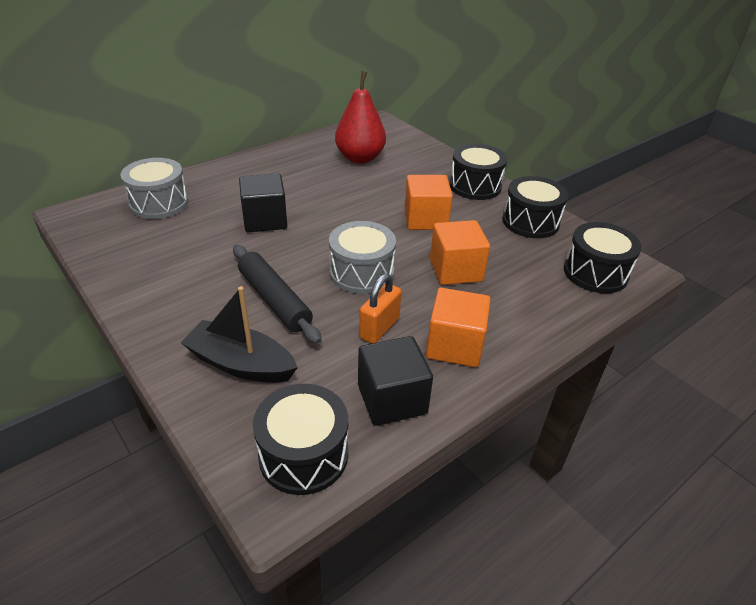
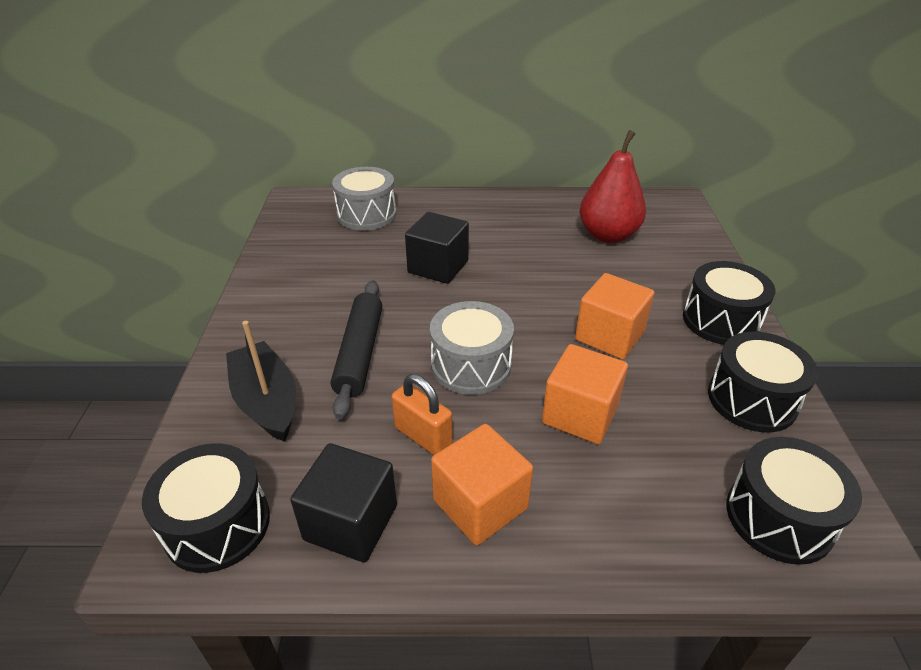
camera: 40 degrees right, 0 degrees up
orange padlock [359,274,402,344] -> orange padlock turned 60 degrees clockwise [392,374,453,455]

